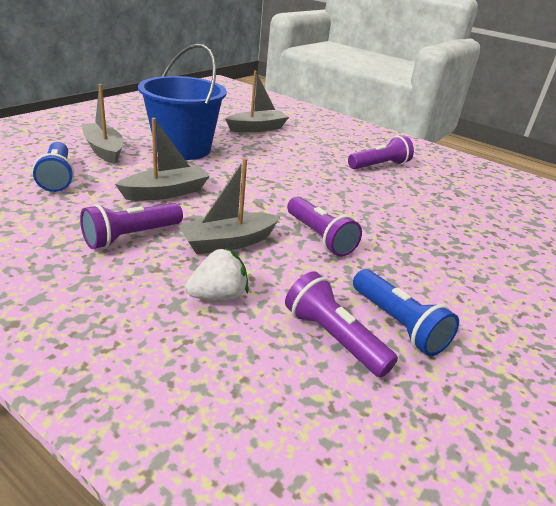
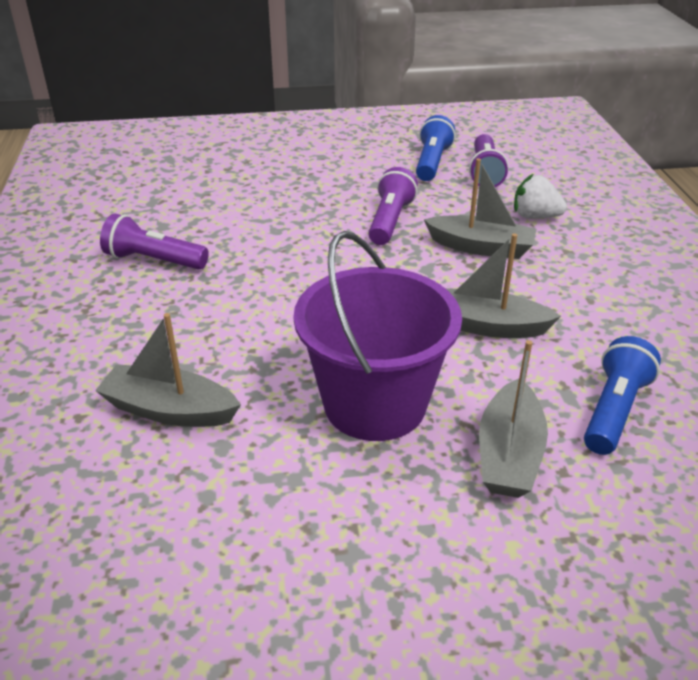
camera: 130 degrees left, 5 degrees up
purple flashlight [80,203,183,249] -> none
blue bucket [138,44,227,160] -> purple bucket [293,231,462,441]

